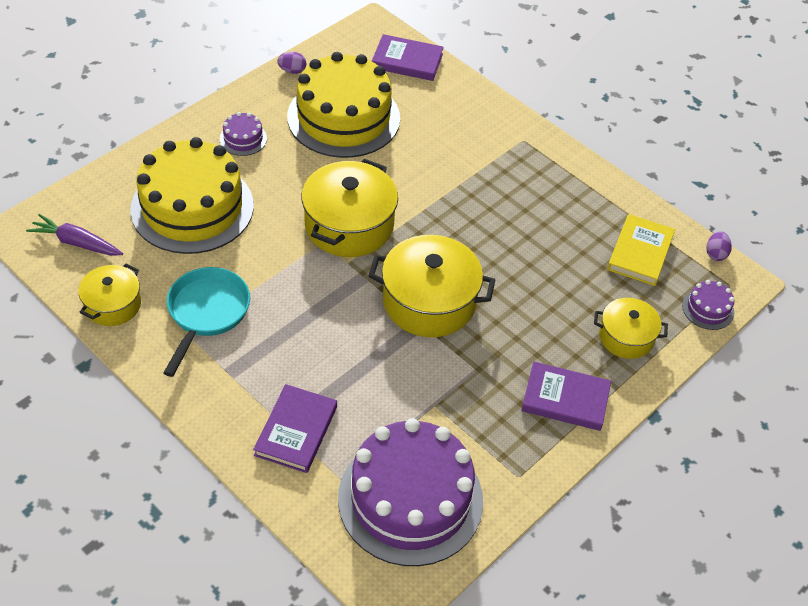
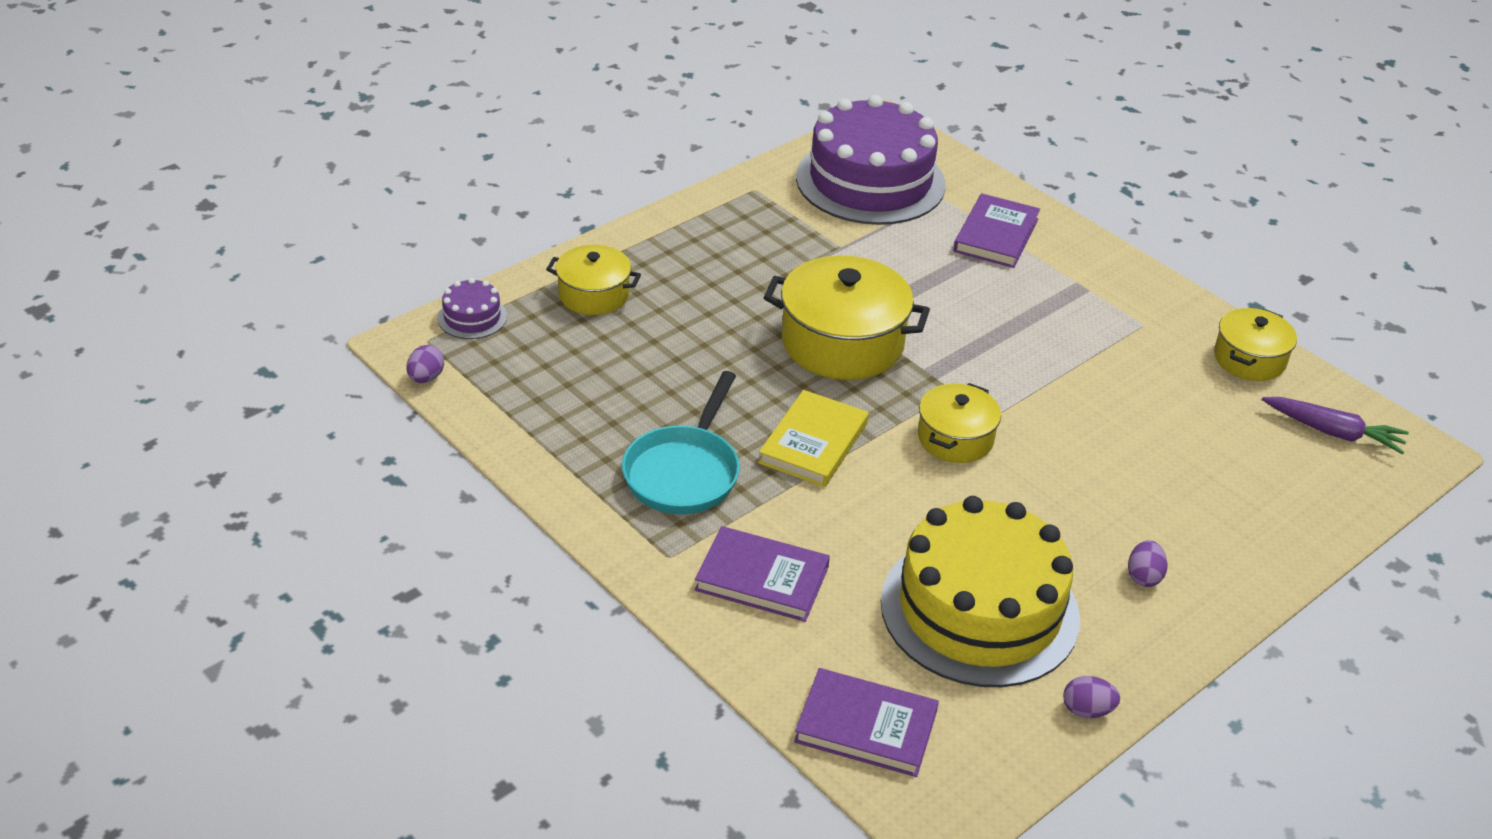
camera: 175 degrees left, 10 degrees down
yellow cake [130,137,254,254] -> none
turquoise pan [163,267,250,377] -> turquoise pan moved to [622,371,740,514]
purple cake [220,112,267,156] -> purple egg [1128,540,1168,587]
yellow pot [301,159,398,257] -> yellow pot [918,383,1001,463], size x0.59
purple book [521,362,611,431] -> purple book moved to [694,526,830,622]
yellow book [607,214,675,286] -> yellow book moved to [758,390,869,487]

